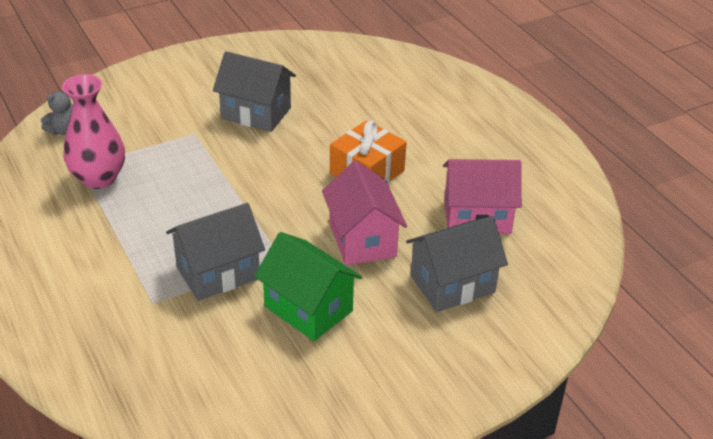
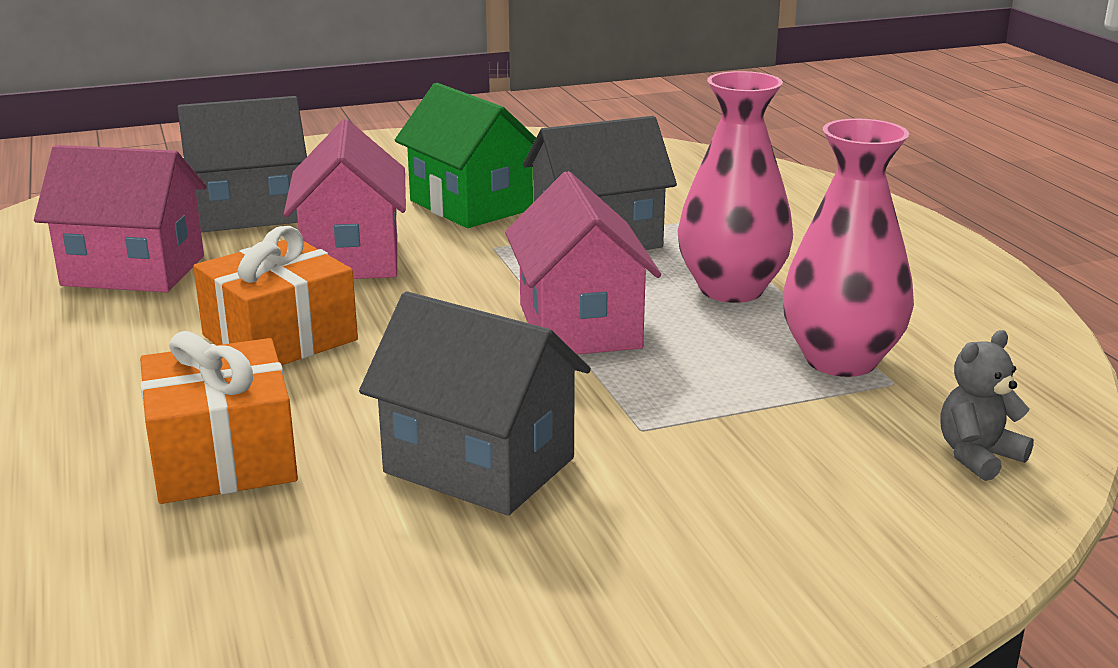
camera: 170 degrees left, 15 degrees down
none -> orange gift [140,331,298,504]
none -> pink house [505,171,661,354]
none -> pink vase [678,71,793,303]

